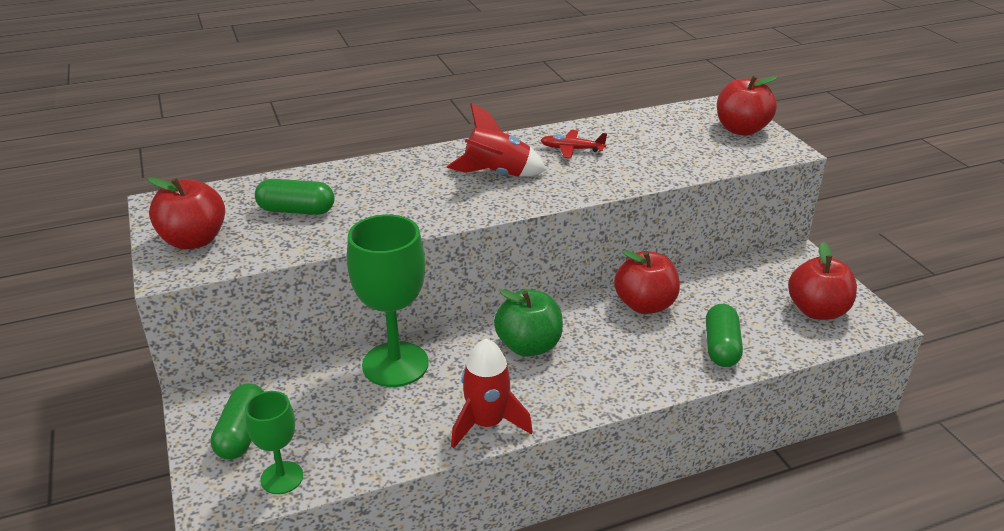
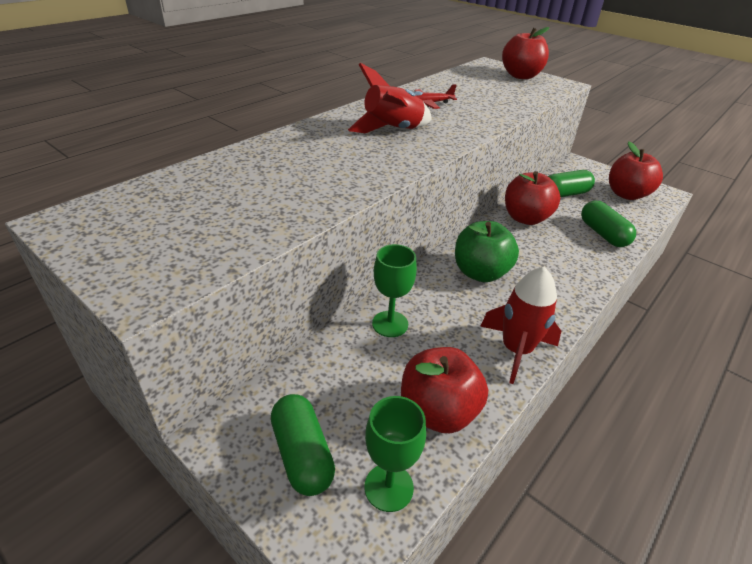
camera: 30 degrees left, 5 degrees up
red apple [148,177,225,250] -> red apple moved to [401,347,488,433]
green capsule [255,179,335,215] -> green capsule moved to [548,170,595,197]
green goblet [347,215,429,387] -> green goblet [372,244,417,337], size x0.55

